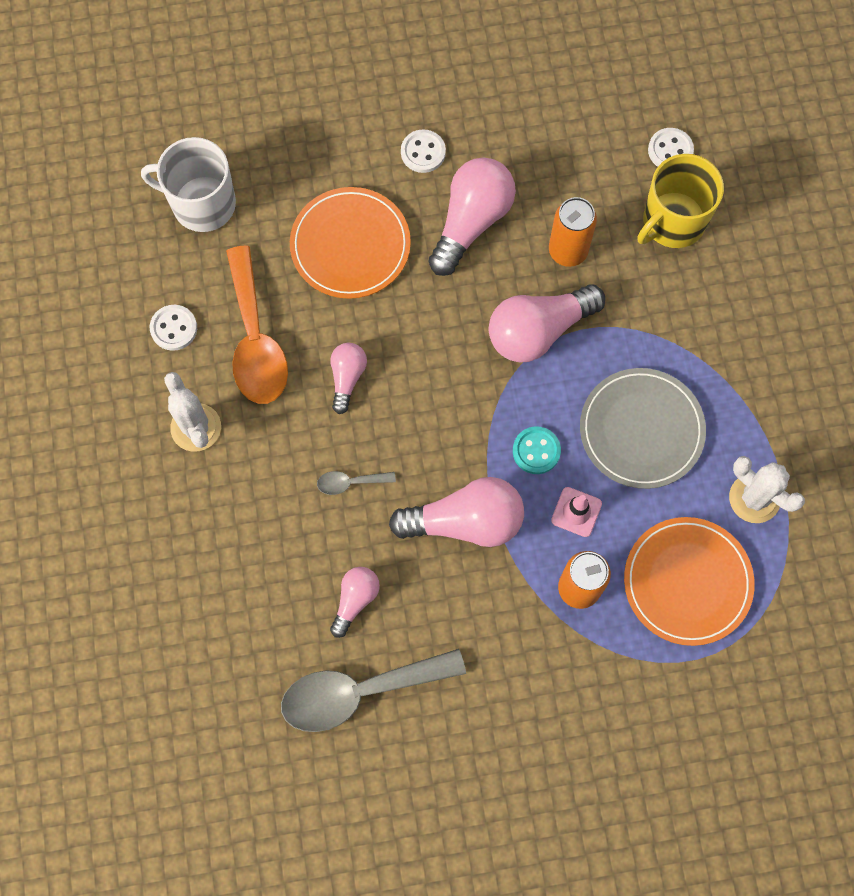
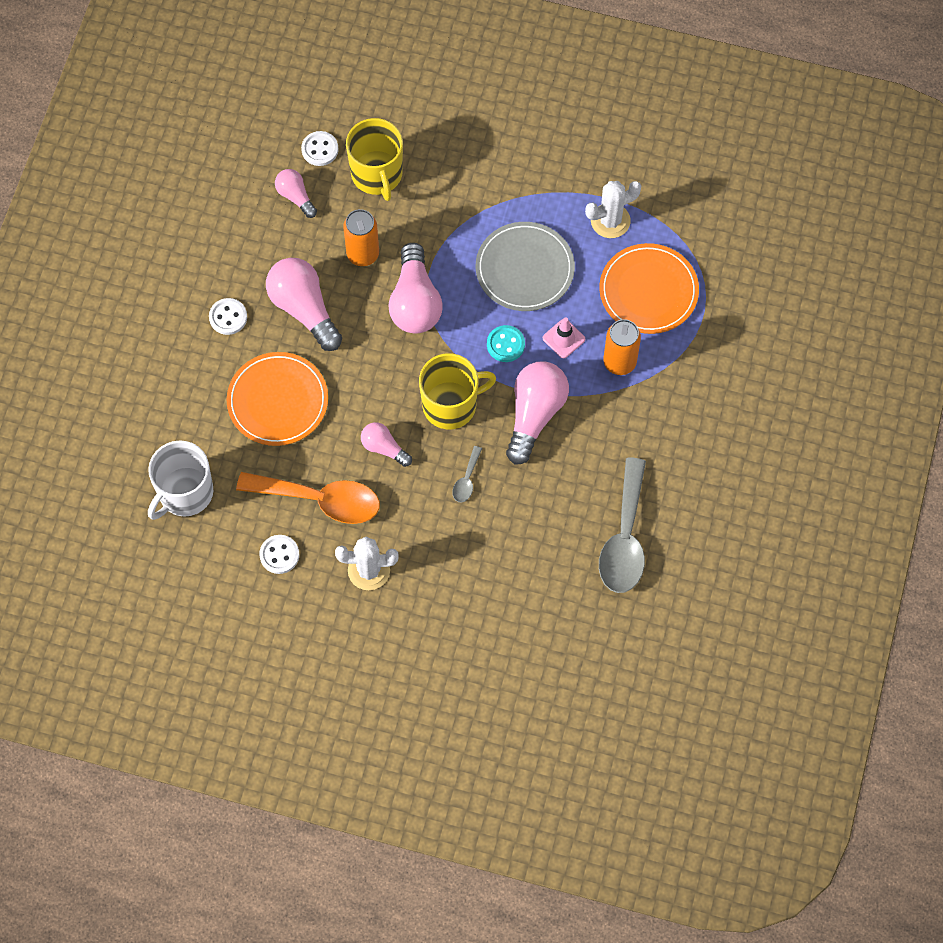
camera: 65 degrees left, 5 degrees down
pink light bulb [330,567,380,638] -> pink light bulb moved to [275,169,317,218]
none -> yellow mug [419,353,496,429]

